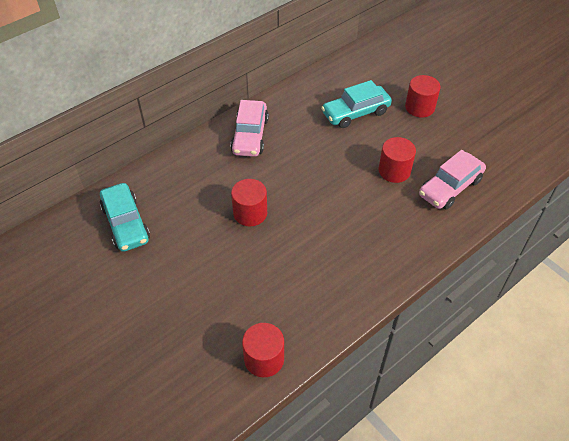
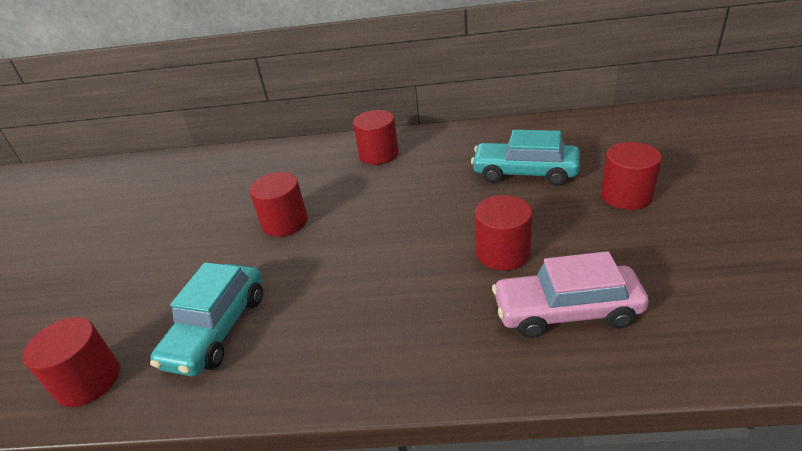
camera: 45 degrees right, 15 degrees down
turquoise car [100,183,150,252] -> turquoise car moved to [150,262,263,376]
pink car [231,100,269,157] -> red cylinder [353,110,399,165]

